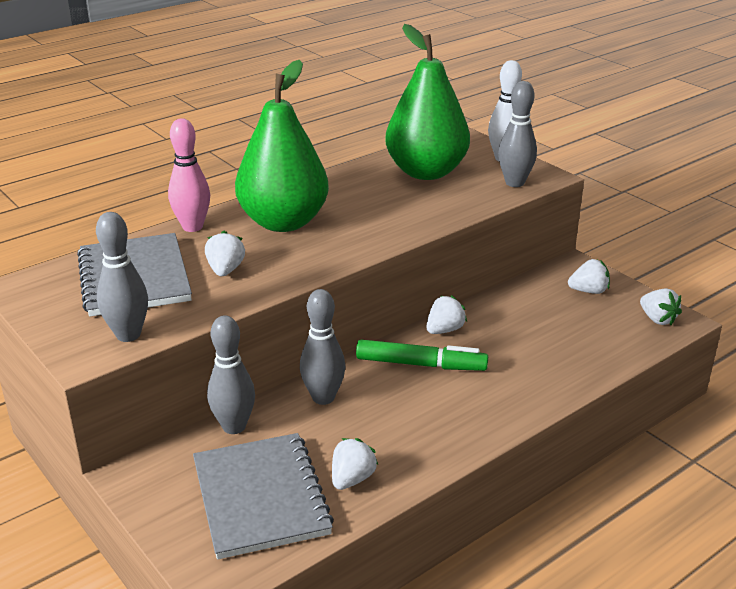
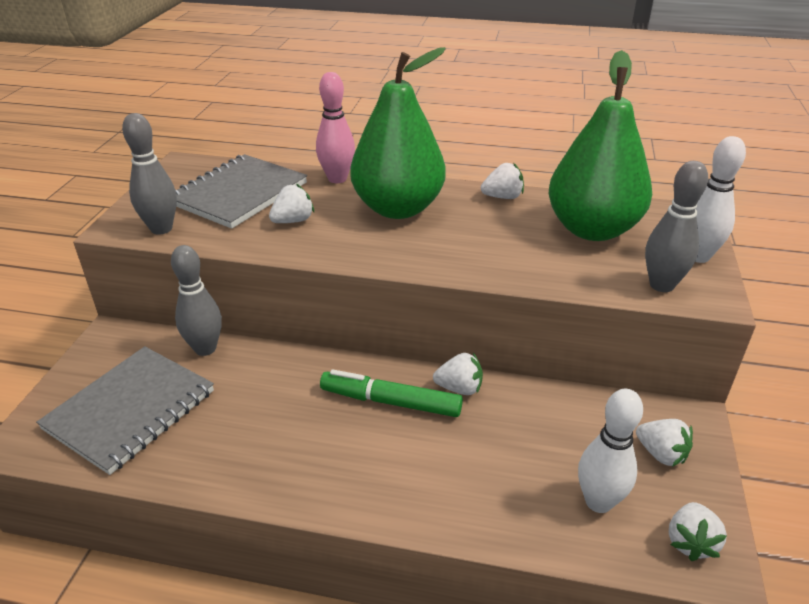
camera: 50 degrees right, 5 degrees up
grey bowling pin [300,289,345,405] -> none
white strawberry [332,438,378,490] -> white strawberry moved to [481,163,524,199]
green marker [356,339,488,371] -> green marker turned 135 degrees clockwise [320,369,463,417]
none -> white bowling pin [578,389,643,513]

